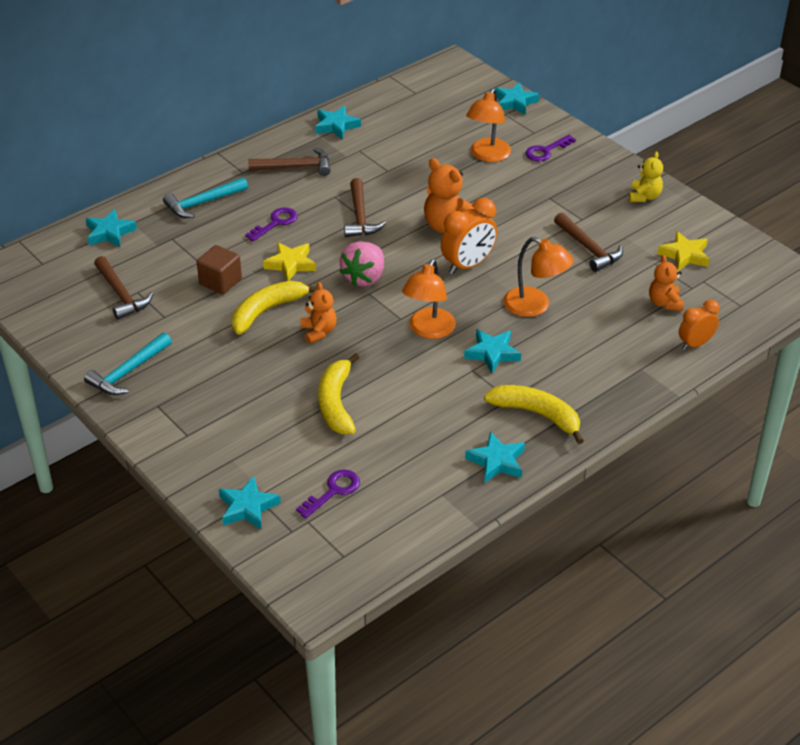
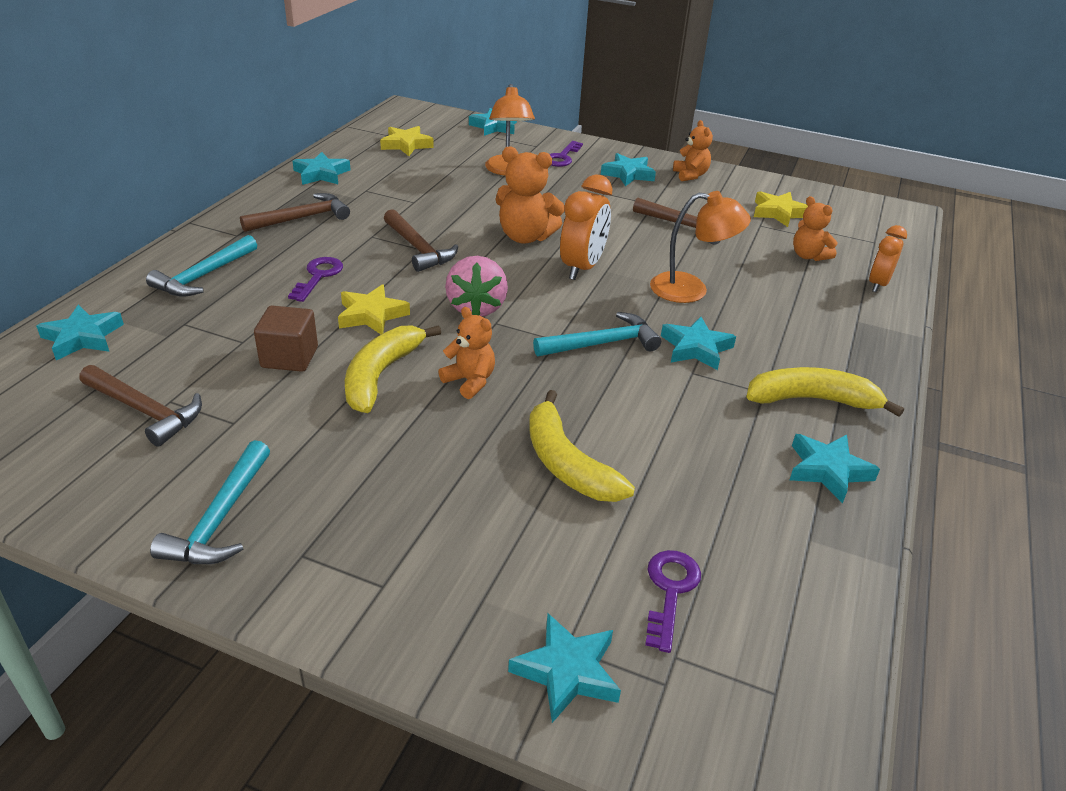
camera: 30 degrees left, 5 degrees down
orange lamp [402,259,456,339] -> turquoise hammer [533,312,661,356]
yellow teddy bear [629,152,663,202] -> orange teddy bear [673,120,713,181]
none -> yellow star [380,126,434,156]
none -> turquoise star [601,153,656,186]

